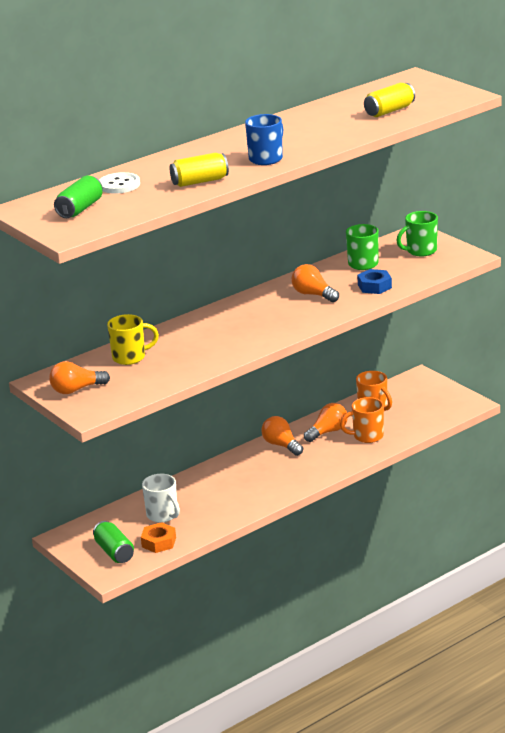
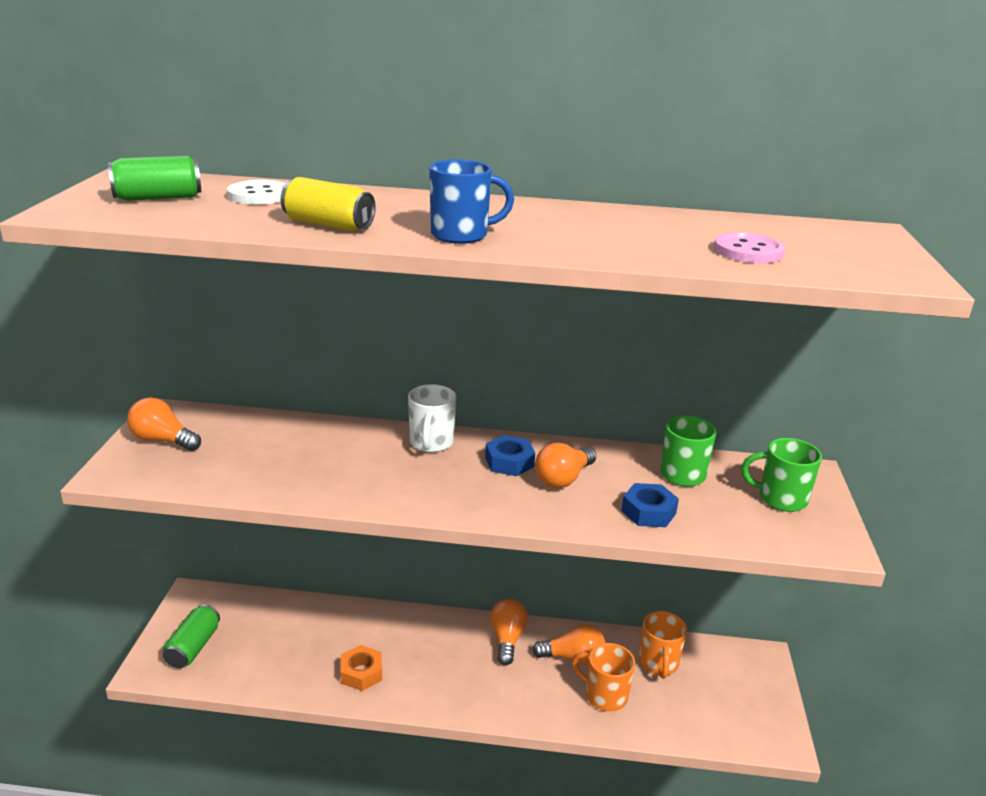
camera: 40 degrees right, 0 degrees up
yellow mug [107,314,159,365] -> none
orange nut [141,522,176,553] -> orange nut moved to [341,645,382,691]
white mug [142,474,180,523] -> white mug moved to [408,384,456,452]
orange light bulb [291,264,339,302] -> orange light bulb turned 135 degrees counterclockwise [535,443,596,488]
yellow can [364,83,415,117] -> pink button [714,232,785,263]
none -> blue nut [485,435,535,476]

